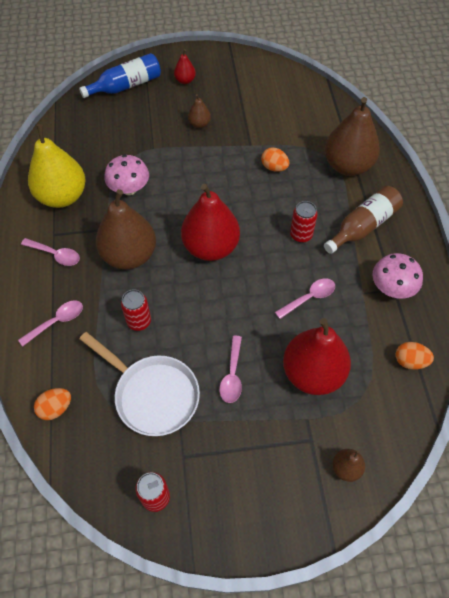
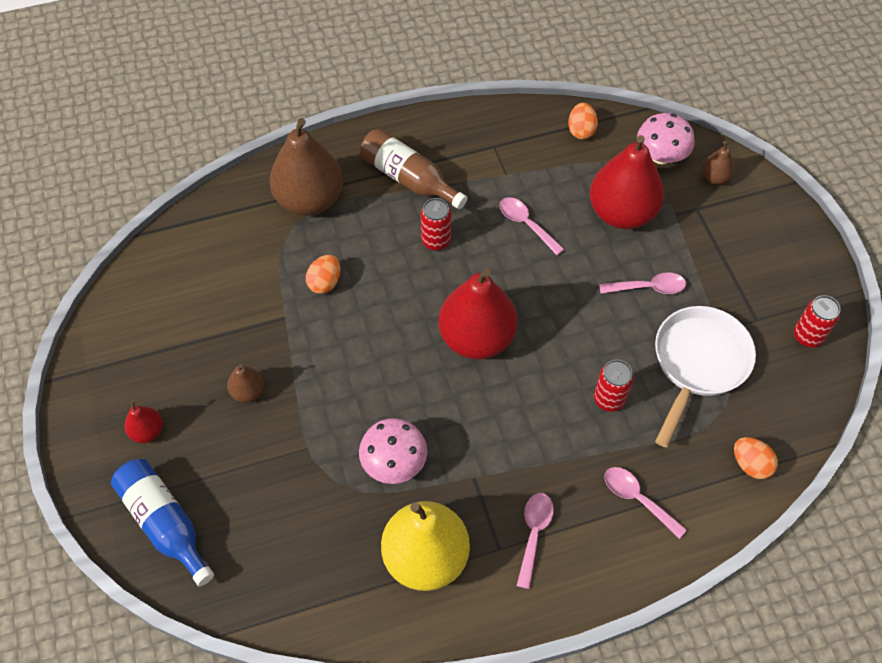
camera: 100 degrees left, 0 degrees up
brown pear [96,189,156,269] -> none
pink mushroom [373,253,423,299] -> pink mushroom moved to [637,113,695,164]

